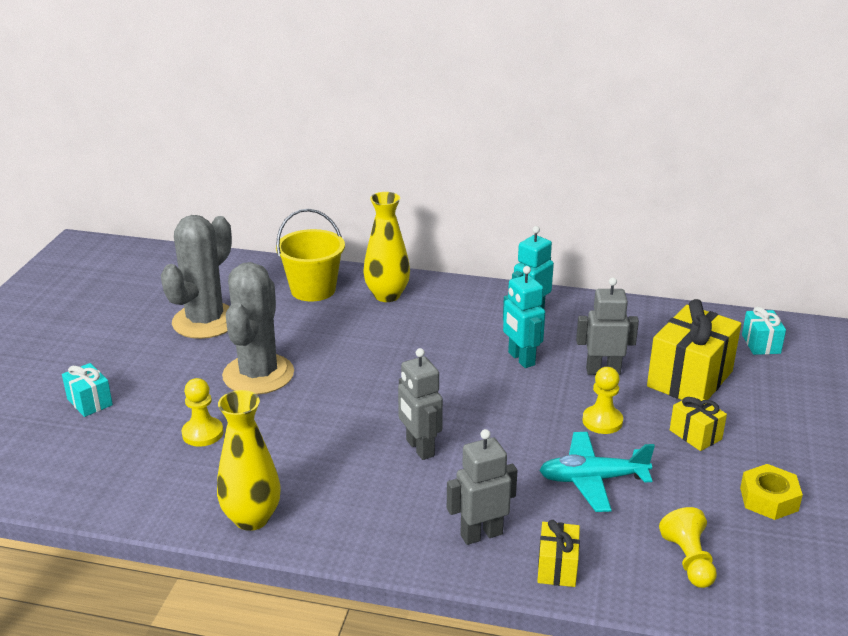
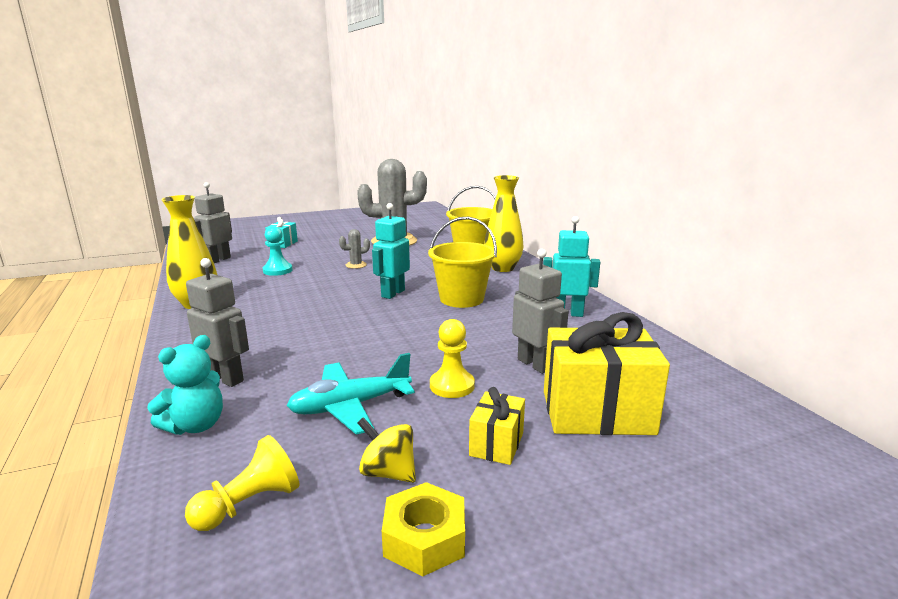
camera: 55 degrees right, 10 degrees down
yellow pawn [182,378,223,447] -> turquoise pawn [263,226,293,276]
grey cactus [222,262,294,395] -> grey cactus [339,229,370,269], size x0.40
grey robot [398,348,443,460] -> grey robot moved to [194,182,232,263]
turquoise robot [503,266,545,368] -> turquoise robot moved to [372,203,410,299]
yellow gift [537,520,580,587] -> turquoise teddy bear [147,335,223,435]
turquoise plane [539,432,655,512] -> turquoise plane turned 75 degrees counterclockwise [287,353,415,435]
turquoise gift [742,307,786,355] -> none
none -> yellow spinning top [357,417,416,483]
none -> yellow bucket [428,217,497,308]

